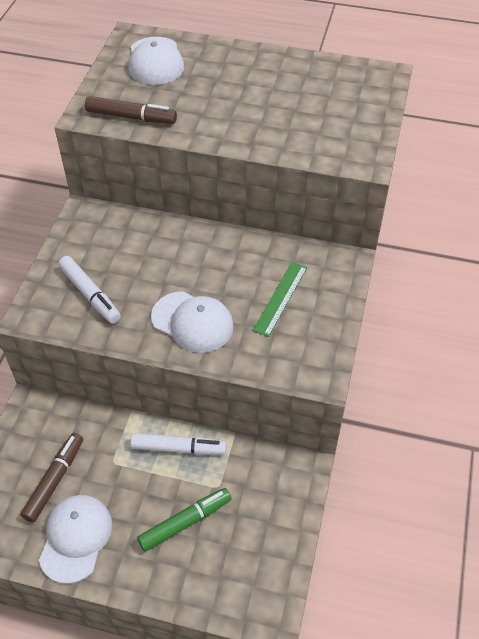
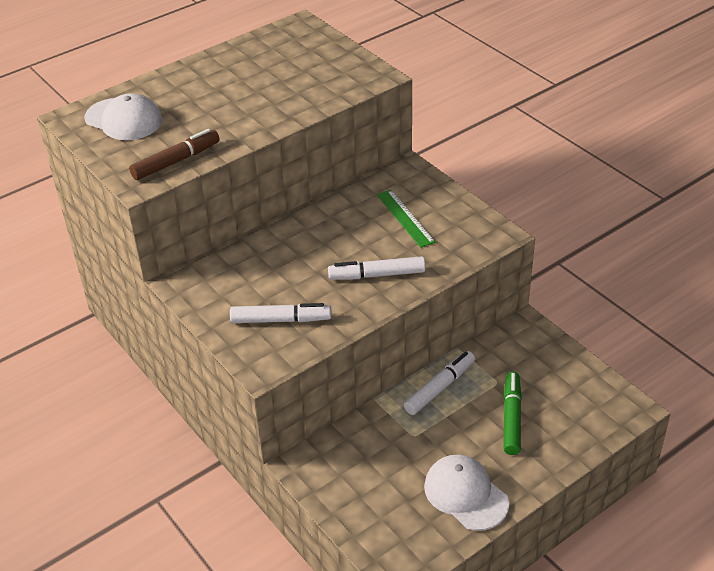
camera: 50 degrees left, 10 degrees down
brown marker [20,433,83,523] -> none
white cap [151,291,233,353] -> white marker [328,256,426,280]

